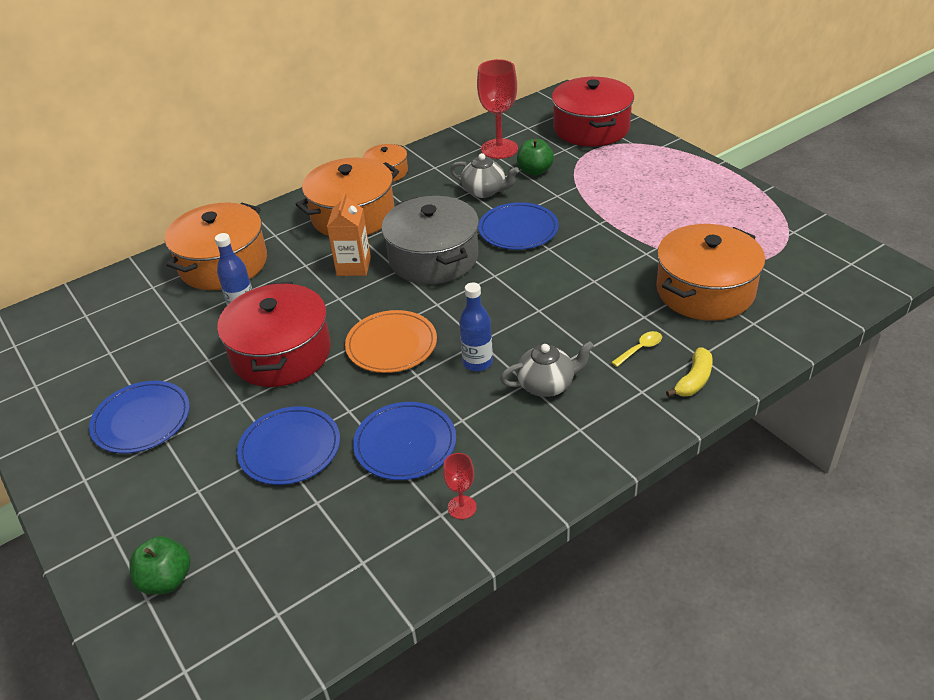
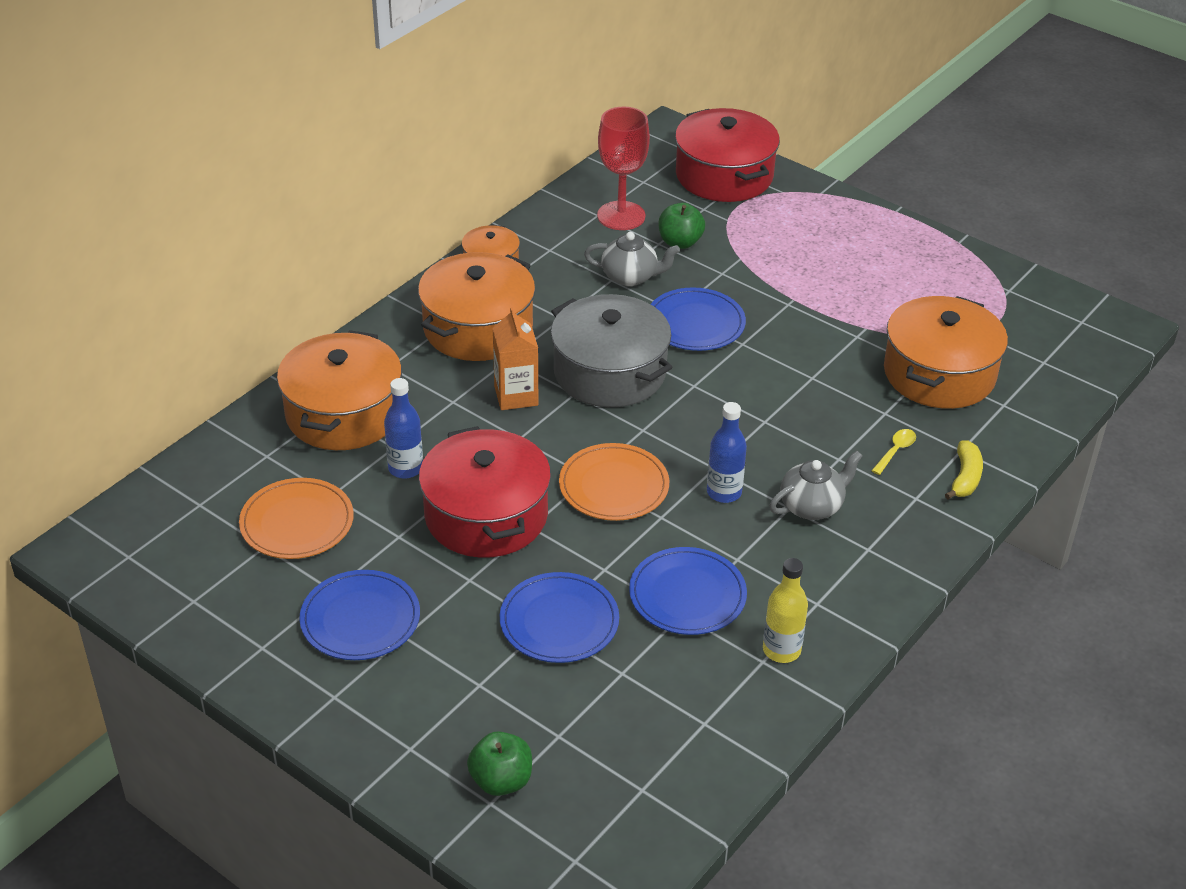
camera: 20 degrees left, 0 degrees up
red goblet [443,453,477,519] -> yellow bottle [763,558,808,663]
none -> orange plate [239,478,354,559]

